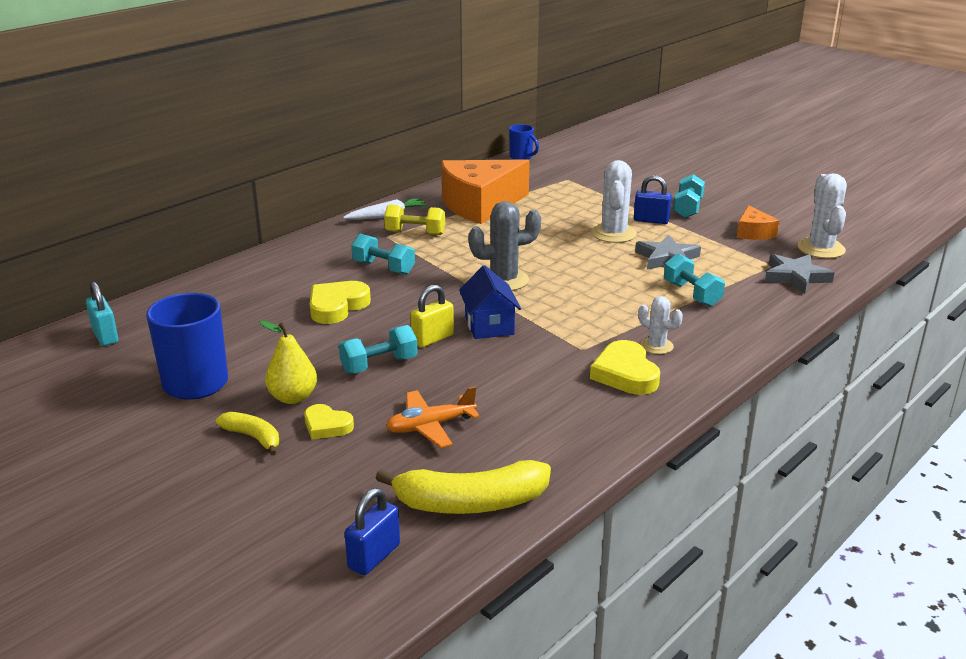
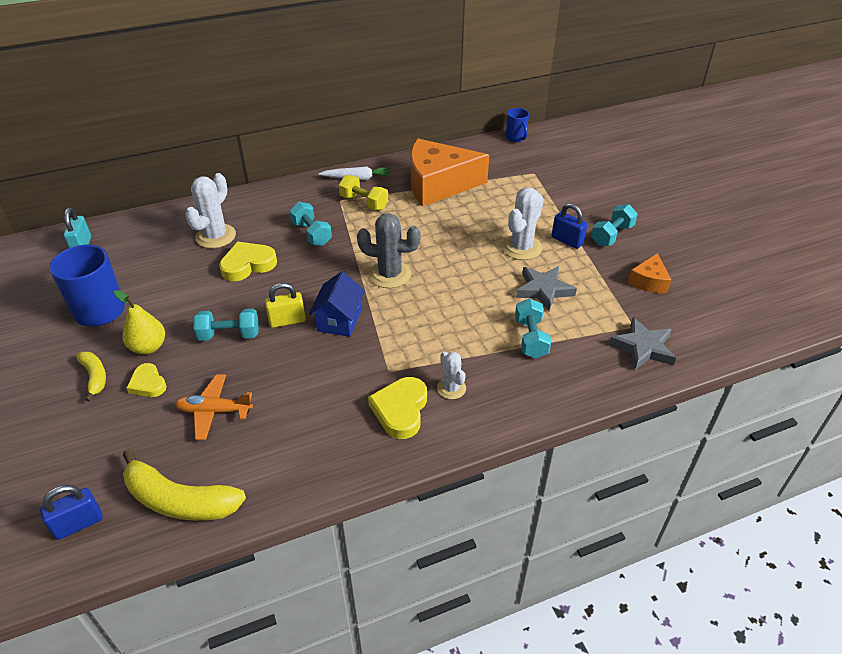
camera: 25 degrees right, 15 degrees up
white cactus [797,173,847,259] -> white cactus moved to [185,173,236,248]

